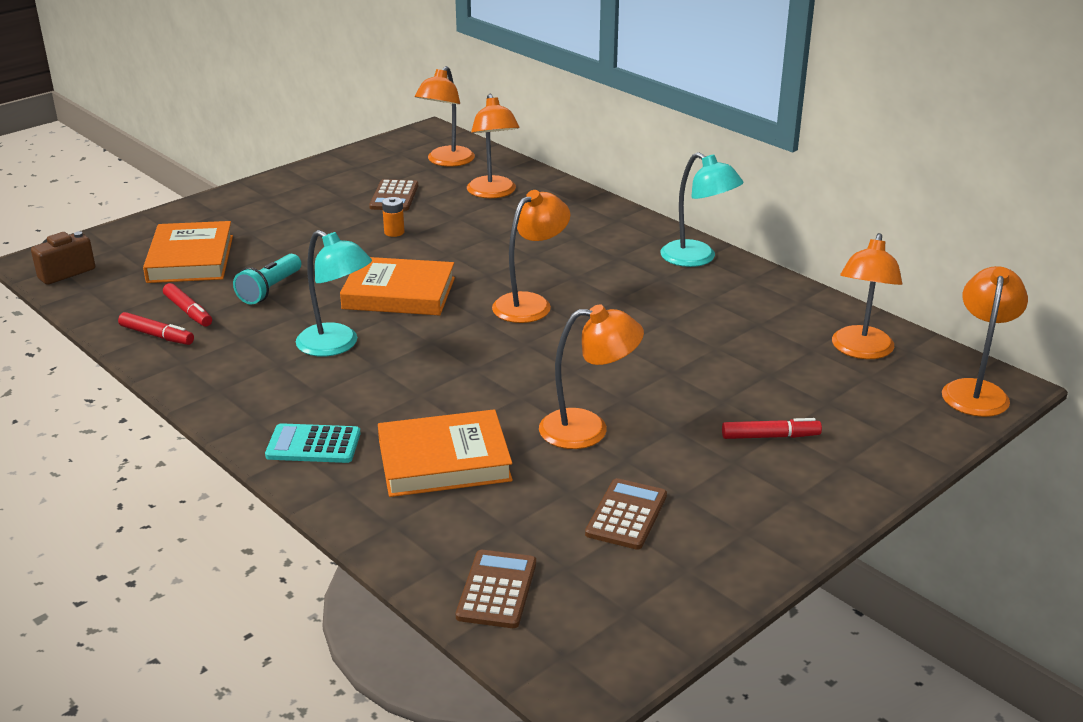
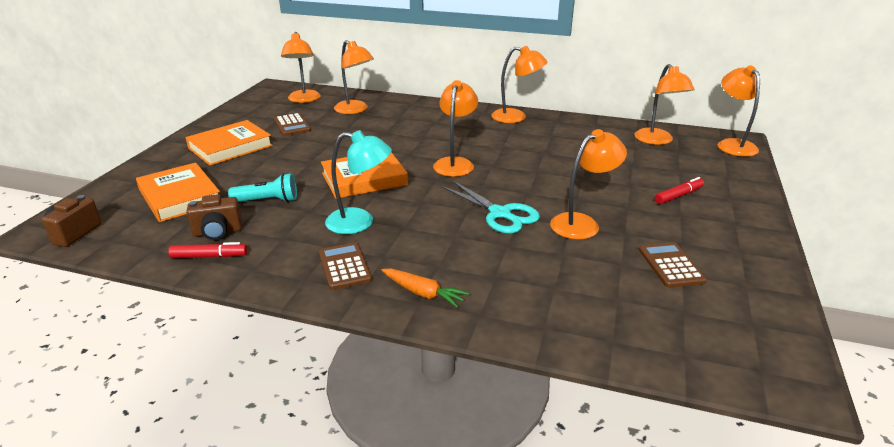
camera: 30 degrees left, 0 degrees up
red marker [163,283,212,327] -> brown camera [186,194,242,240]
turquoise flashlight [233,254,301,305] -> turquoise flashlight turned 90 degrees counterclockwise [228,173,297,202]
turquoise calculator [265,423,361,463] -> orange carrot [382,269,469,308]
orange book [378,409,513,497] -> orange book moved to [185,120,273,166]
orange battery [382,197,405,237] -> none
brown calculator [456,550,536,628] -> brown calculator moved to [319,242,372,290]
turquoise lamp [660,152,744,267] -> orange lamp [491,46,548,123]
none -> turquoise scissors [442,180,540,233]

